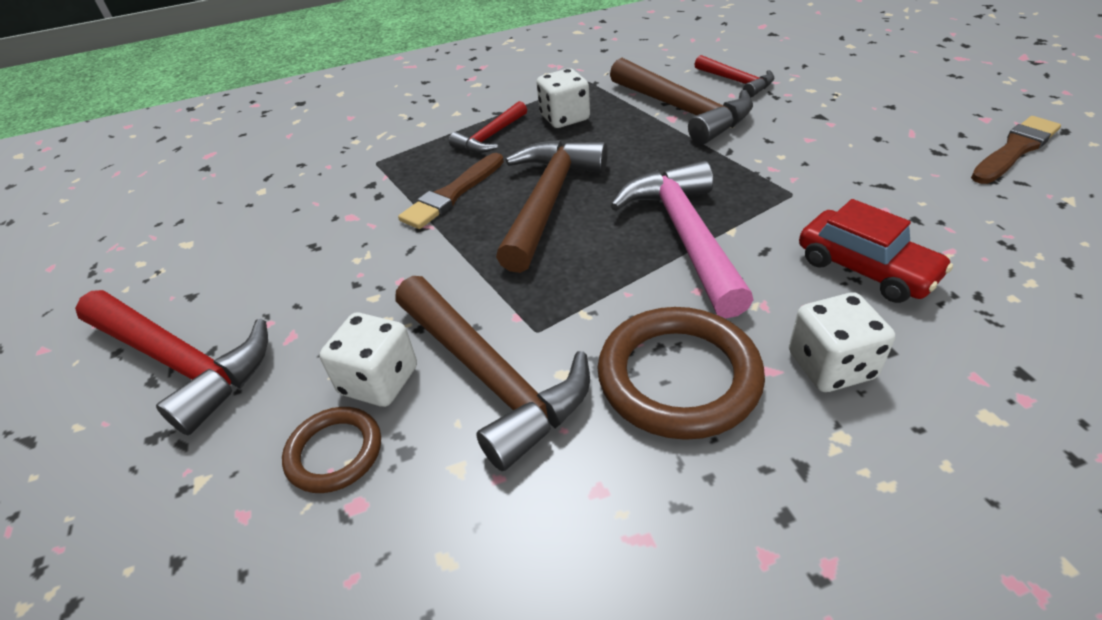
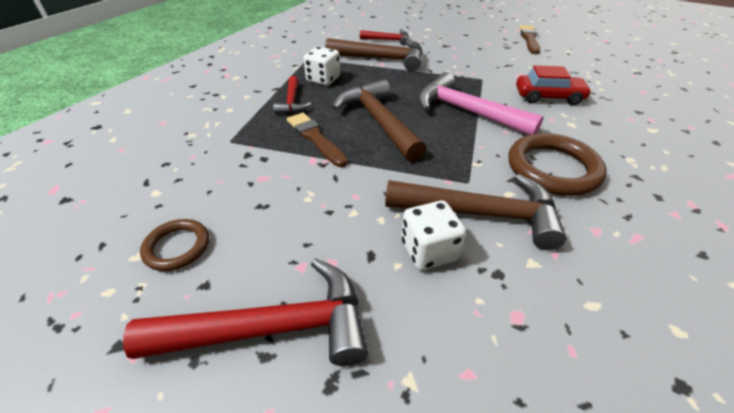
camera: 45 degrees left, 0 degrees up
brown ring [282,407,381,493] -> brown ring moved to [140,219,209,271]
brown brush [398,153,504,229] -> brown brush turned 150 degrees clockwise [287,113,348,167]
white dice [789,292,895,392] -> none

